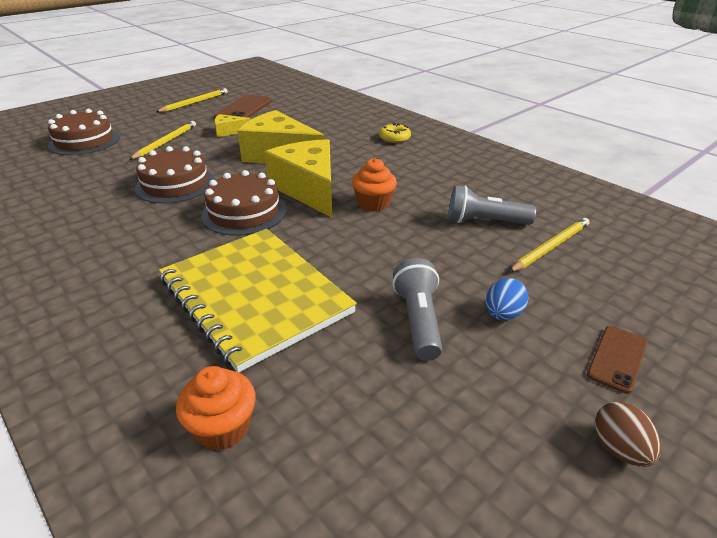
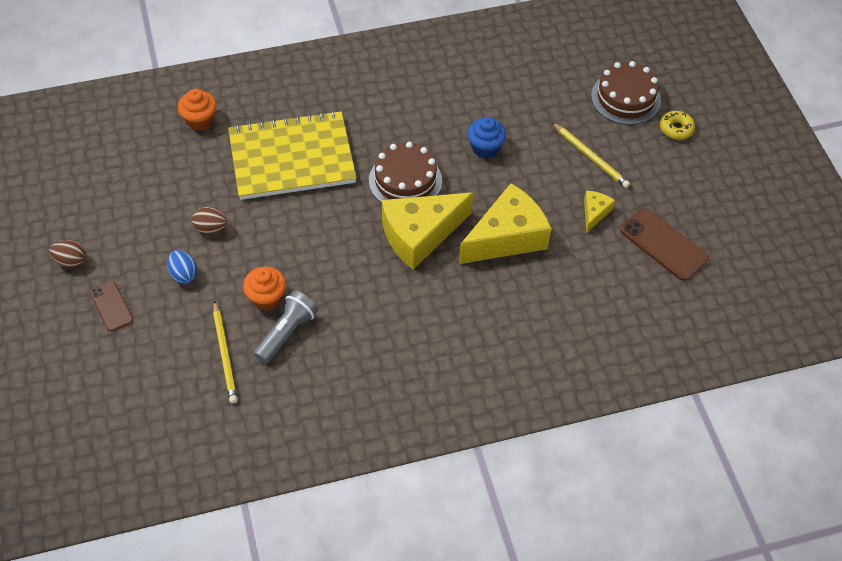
camera: 115 degrees right, 20 degrees up
brown cake [135,146,215,203] -> blue cupcake [467,117,506,158]
yellow pencil [156,88,228,112] -> none
yellow cheese [264,139,332,217] -> yellow cheese turned 150 degrees clockwise [382,192,473,270]
orange cupcake [352,158,397,212] -> orange cupcake moved to [243,266,286,310]
yellow donut [379,123,411,143] -> yellow donut moved to [660,111,695,140]
grey flashlight [392,258,442,361] -> brown egg [192,207,228,234]

